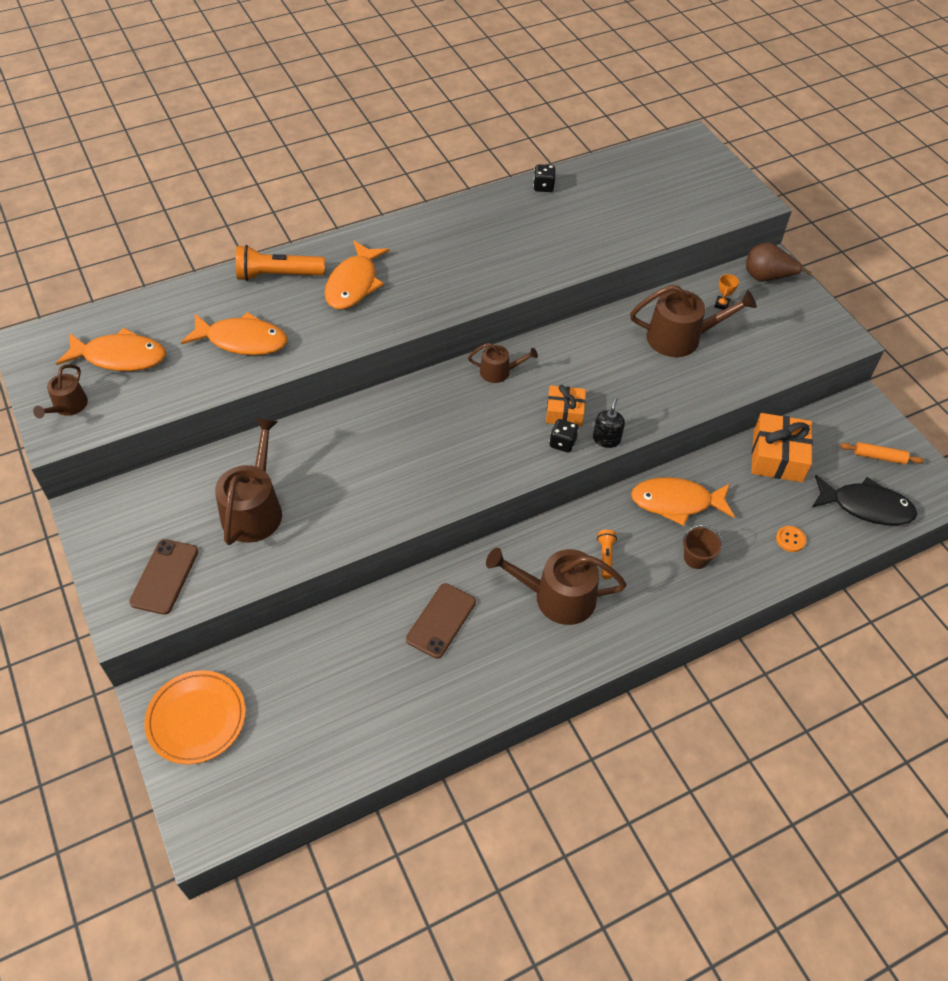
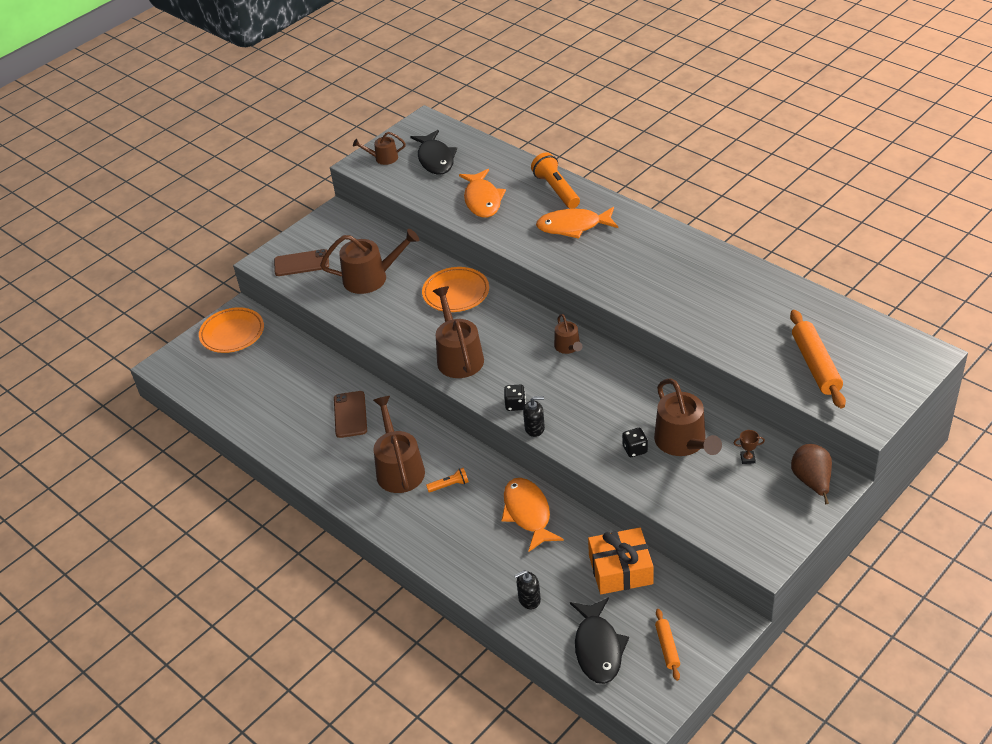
camera: 75 degrees right, 10 degrees down
orange fish [56,328,166,371] -> black fish [410,130,457,175]
brown phone [406,583,476,659] -> brown phone turned 75 degrees clockwise [334,391,367,438]
black dice [533,164,556,192] -> black dice moved to [622,428,648,457]
orange gift [546,385,586,427] -> none
brown bucket [682,525,722,569] -> none
orange trophy [714,274,739,310] -> brown trophy [734,430,765,464]
orange button [776,526,806,552] -> black soap dispenser [514,570,541,610]
none -> orange plate [422,267,489,312]
none -> brown watering can [433,286,484,378]
none -> orange rolling pin [790,310,846,408]

